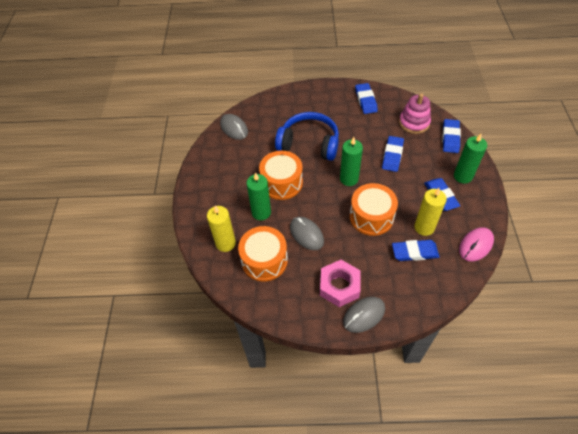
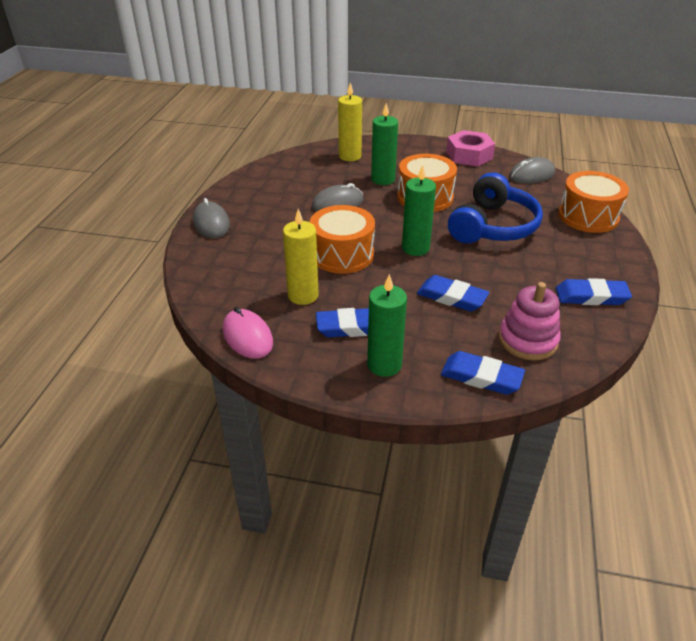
camera: 100 degrees right, 15 degrees down
orange drum [238,226,288,281] -> orange drum moved to [559,171,629,233]
pink nut [320,260,361,307] -> pink nut moved to [446,130,495,166]
blue eraser [392,240,439,261] -> none

